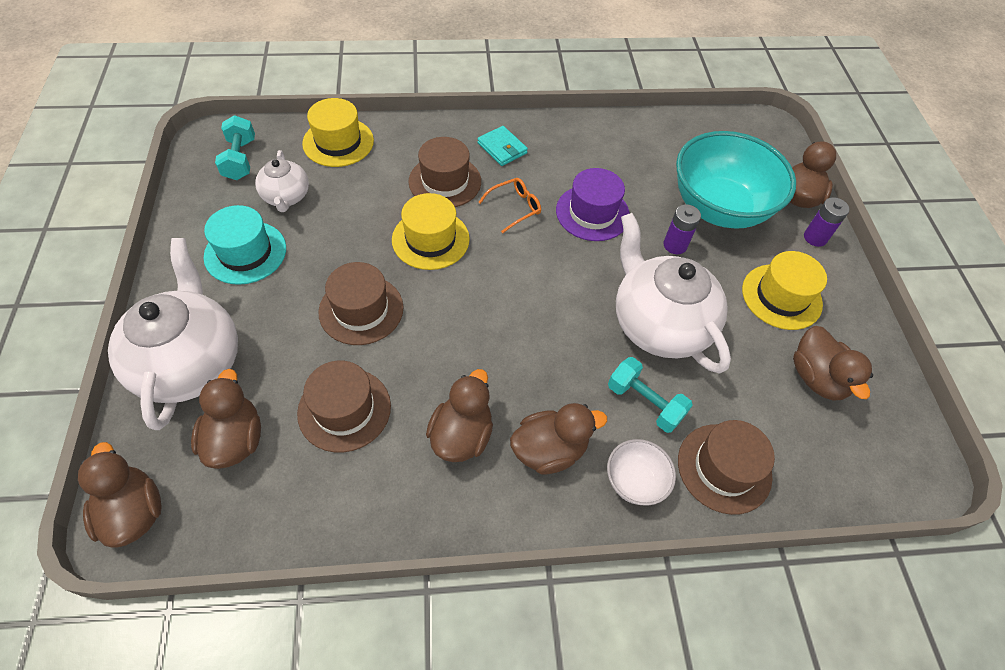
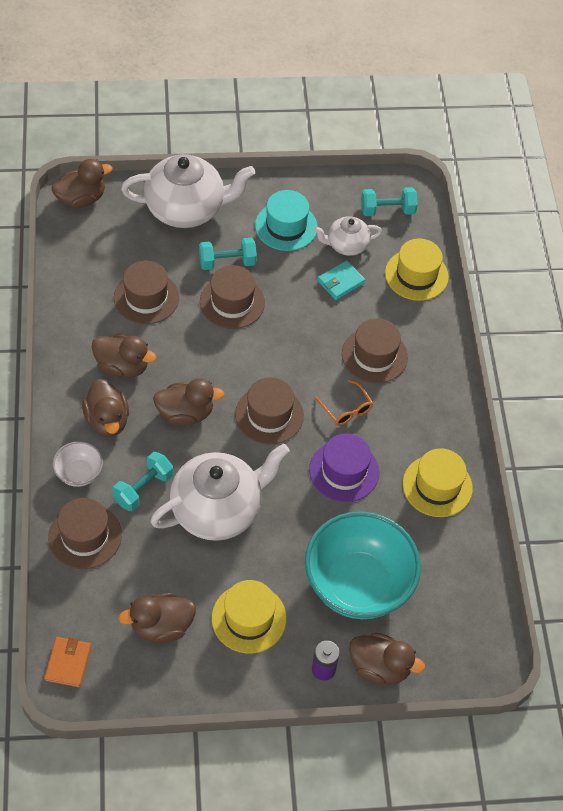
camera: 90 degrees right, 0 degrees up
brown duck [191,369,261,469] -> brown duck moved to [153,378,224,426]
yellow hat [392,193,470,270] -> yellow hat moved to [403,448,473,517]
turquoise wallet [477,126,528,166] -> turquoise wallet moved to [317,260,365,300]
purple battery [663,204,701,254] -> none
none -> orange wallet [44,637,91,687]
none -> turquoise dumbbell [199,238,257,270]
none -> brown hat [235,377,304,444]

